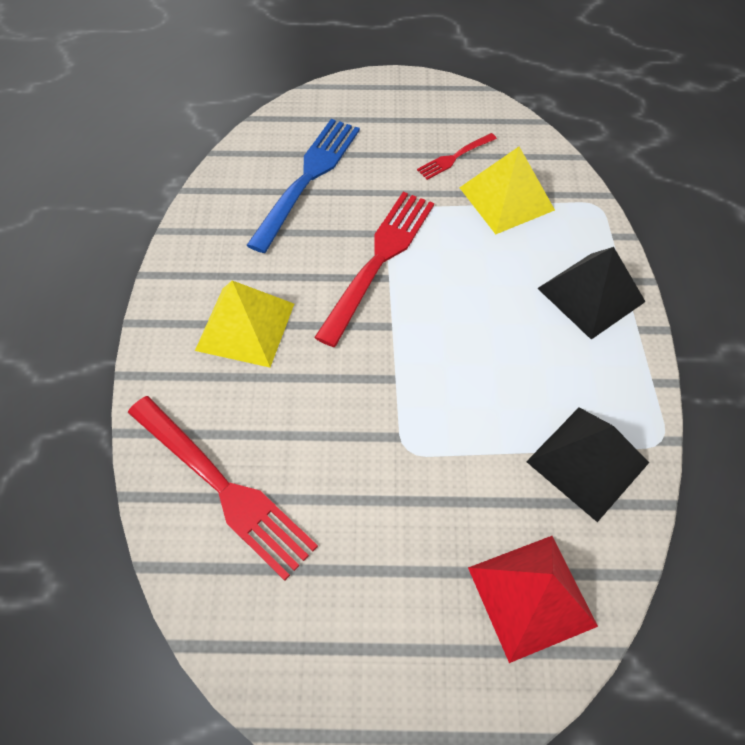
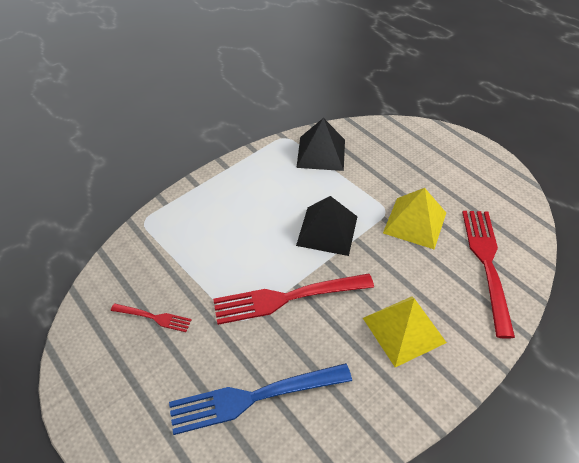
camera: 130 degrees left, 10 degrees down
yellow pyramid [459,147,555,234] -> yellow pyramid moved to [383,188,446,249]
red pyramid [468,536,598,663] -> none
black pyramid [537,247,646,340] -> black pyramid moved to [296,196,358,256]

